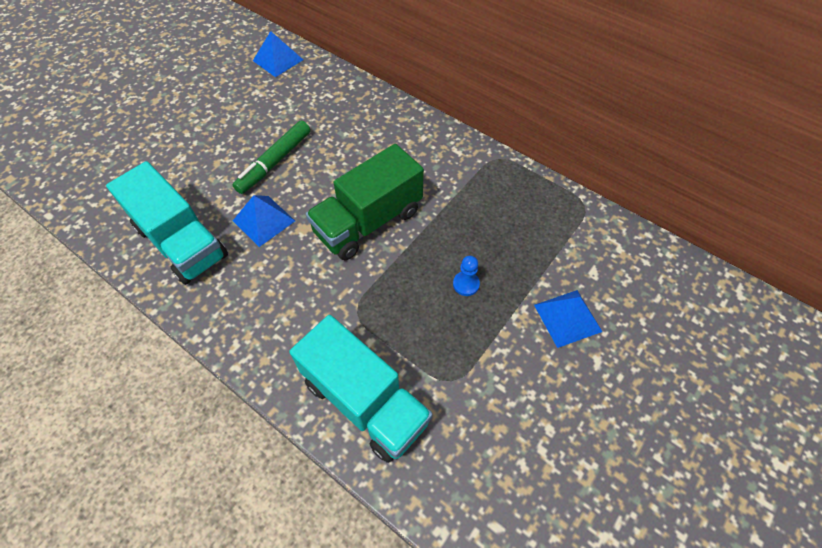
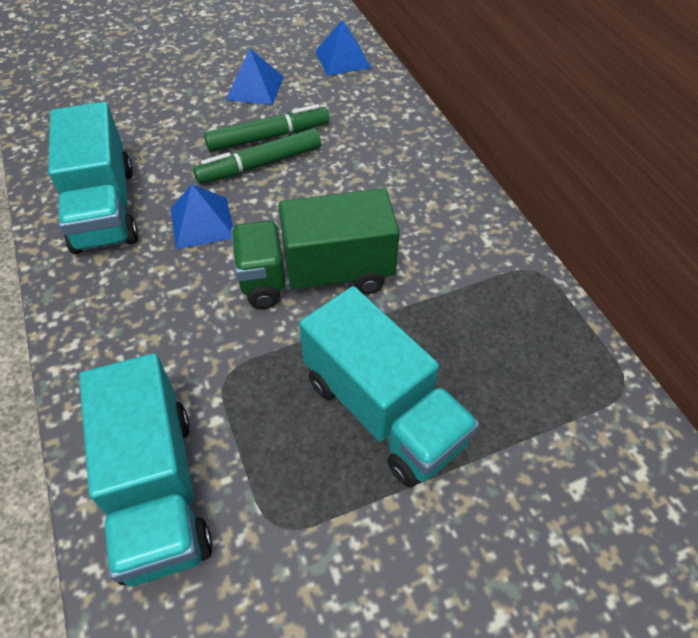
camera: 30 degrees right, 5 degrees down
blue pawn [453,256,480,296] -> turquoise truck [299,286,479,488]
blue pyramid [534,290,602,348] -> blue pyramid moved to [226,49,284,105]
none -> green marker [204,104,329,152]

